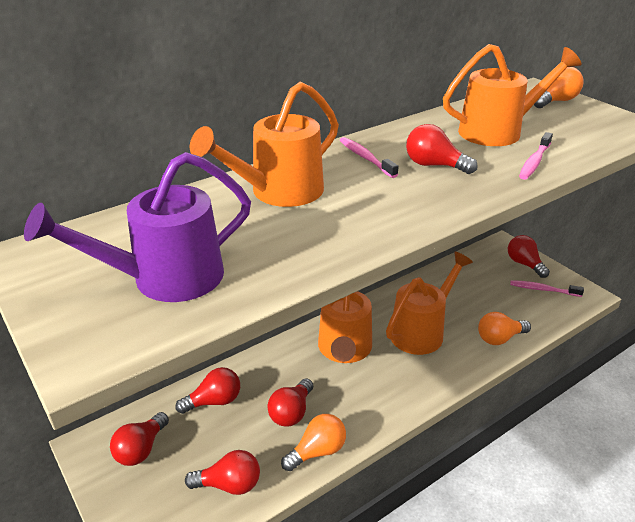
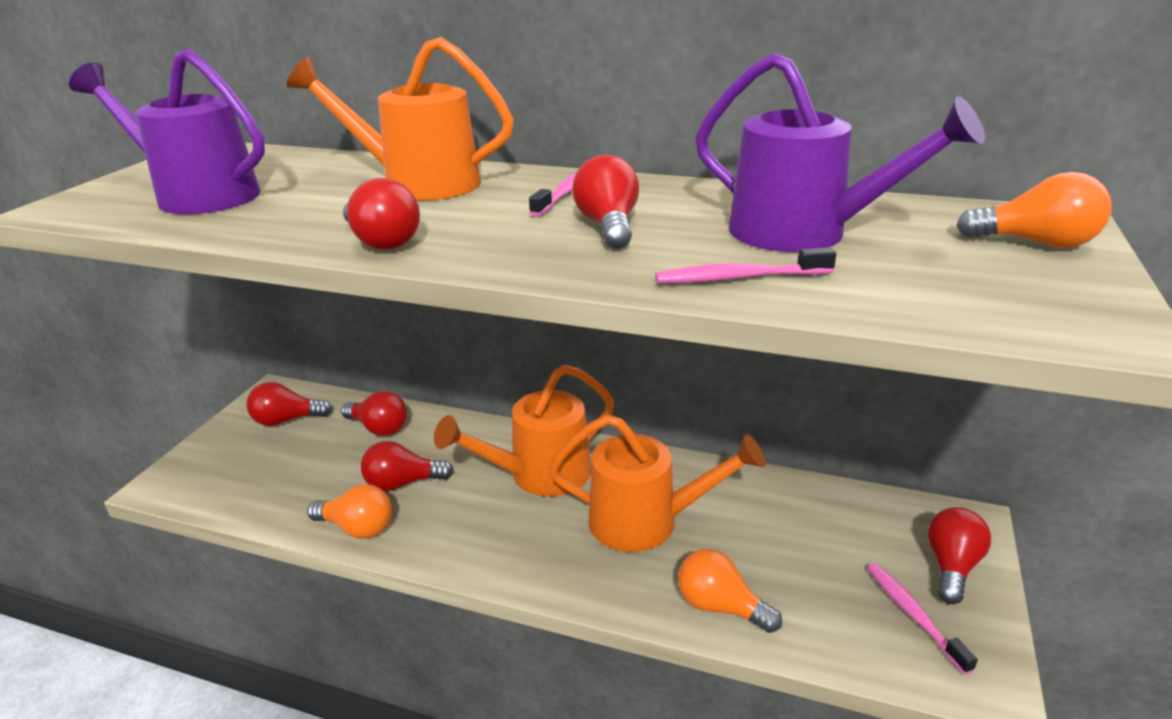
camera: 55 degrees right, 5 degrees down
red light bulb [185,450,260,495] -> red light bulb moved to [343,178,420,250]
orange watering can [443,44,581,146] -> purple watering can [695,53,985,252]

